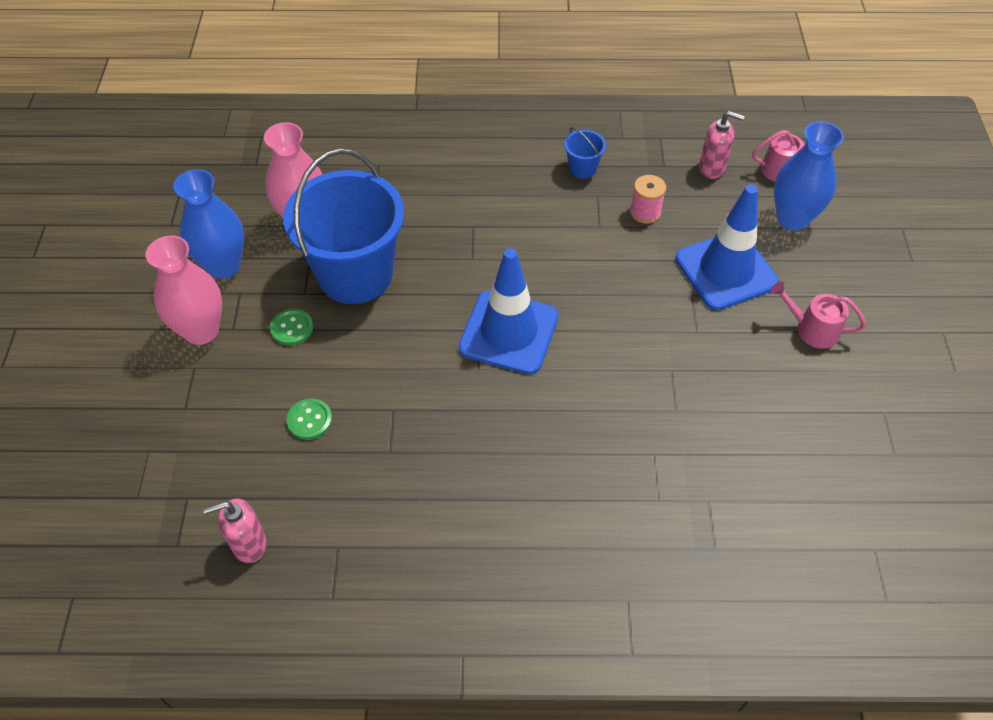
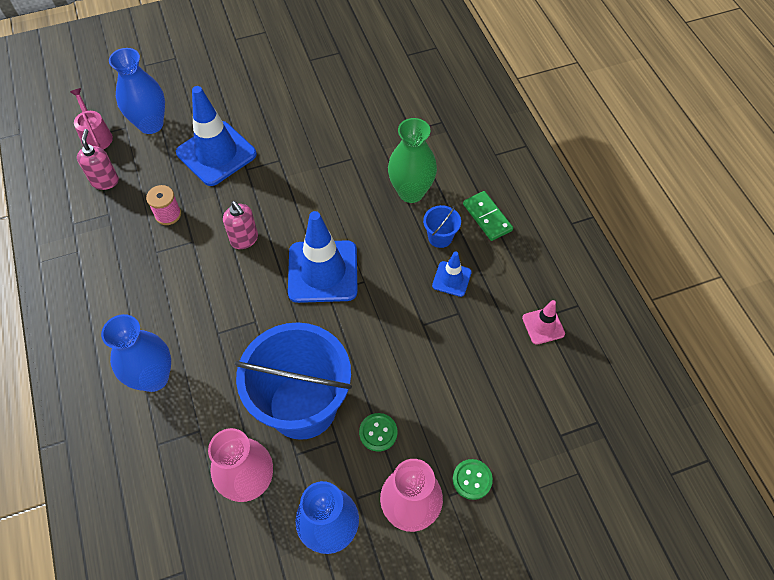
camera: 110 degrees left, 5 degrees up
pink soap dispenser [203,499,267,563] -> pink soap dispenser moved to [223,201,258,249]
green button [286,399,332,440] -> green button moved to [453,459,493,500]
blue bucket [564,127,606,179] -> blue bucket moved to [423,205,461,248]
pink watering can [771,281,866,349] -> none
none -> blue vase [101,314,171,392]
none -> green vase [388,118,437,203]
none -> blue traffic cone [432,252,472,297]
none -> green domino [463,191,513,241]
none -> pink traffic cone [522,300,565,345]

